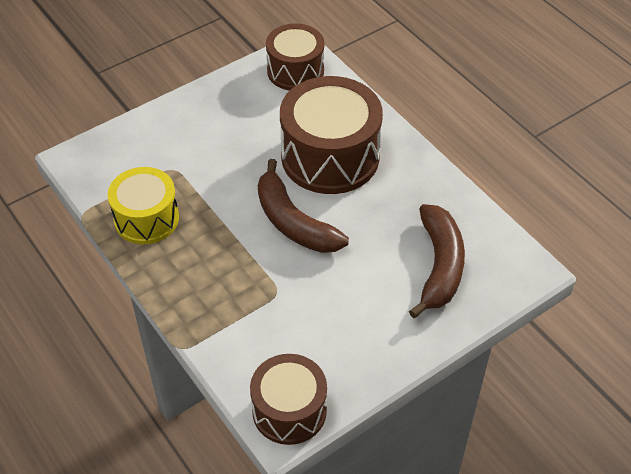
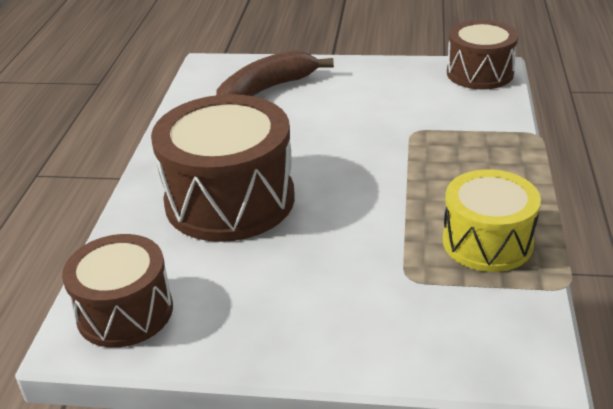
camera: 135 degrees left, 15 degrees down
brown banana [258,159,349,253] -> none

